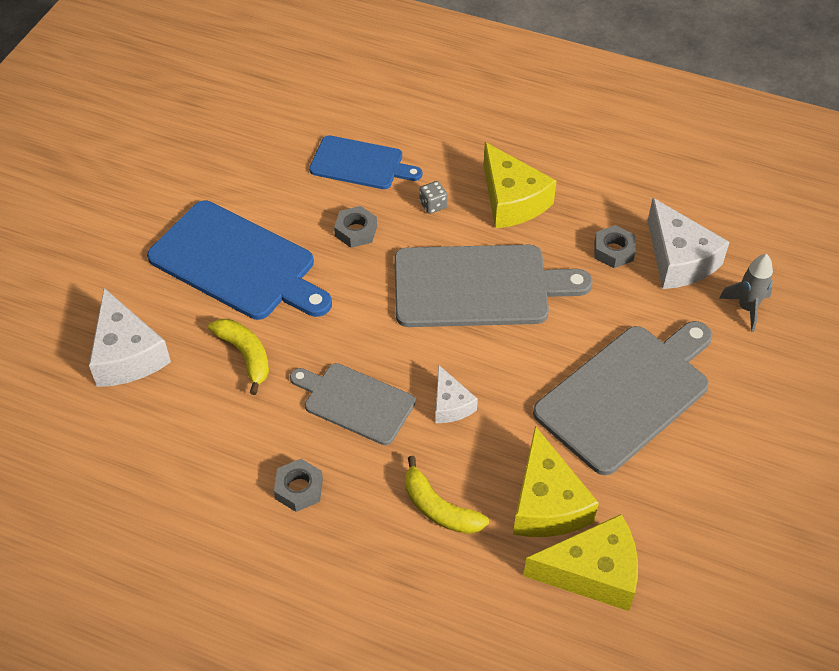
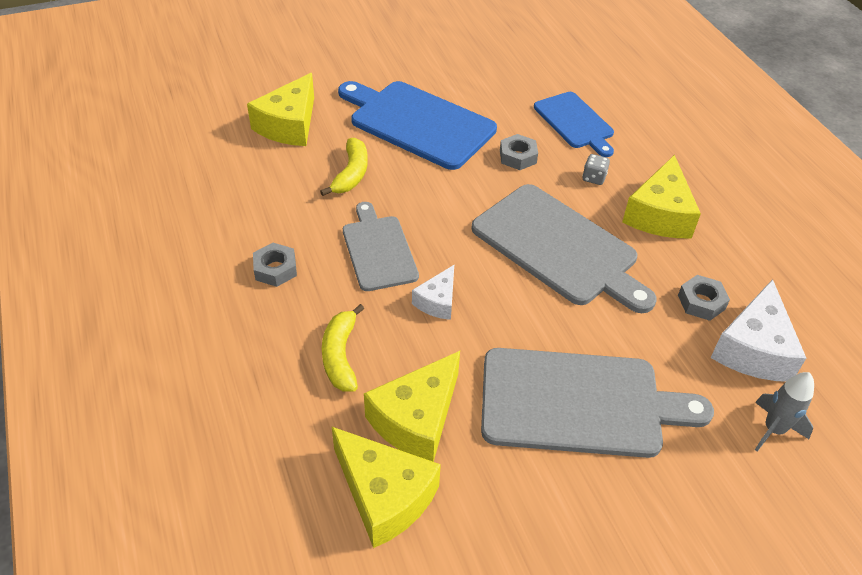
camera: 45 degrees right, 5 degrees down
white cheese [89,288,171,387] -> yellow cheese [247,73,314,146]
blue cutting board [147,201,332,320] -> blue cutting board turned 135 degrees clockwise [338,81,497,170]

